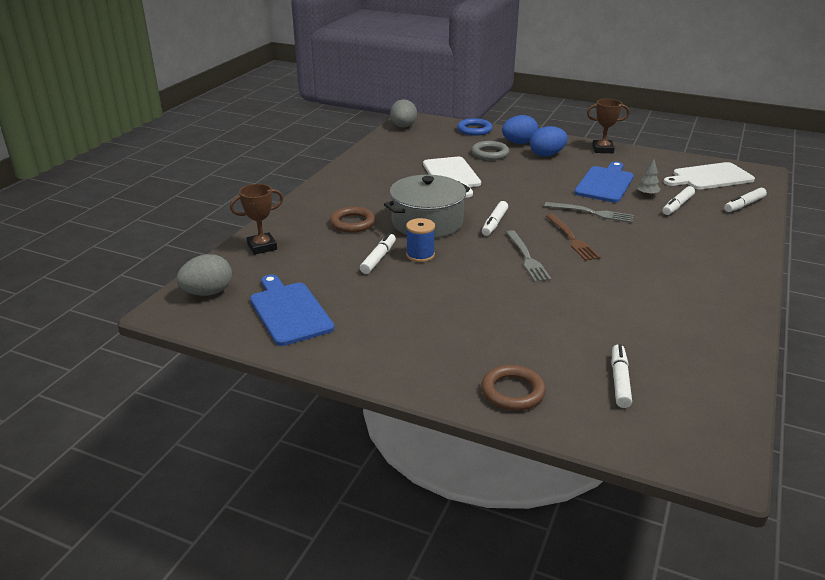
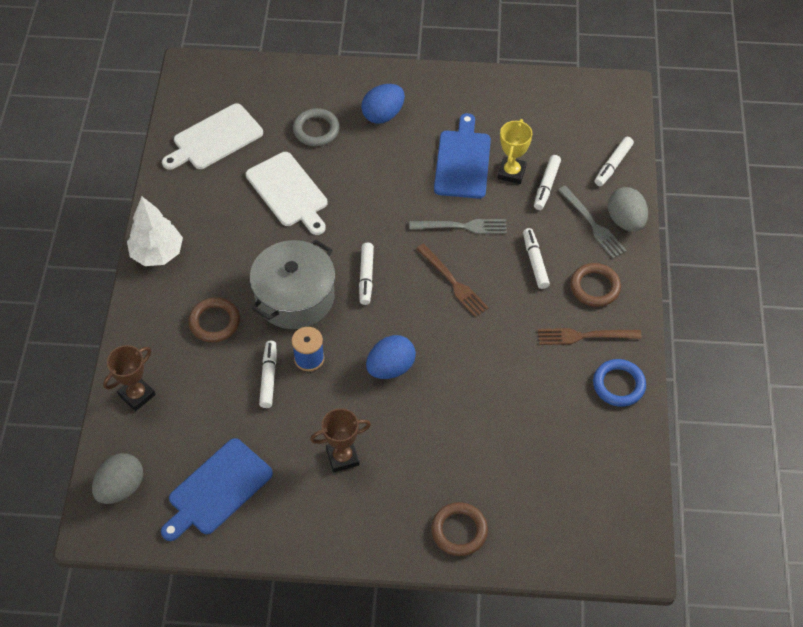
camera: 20 degrees left, 25 degrees up
blue cutting board [250,275,335,346] -> blue cutting board turned 90 degrees counterclockwise [161,438,273,541]
grey egg [390,99,417,127] -> grey egg moved to [608,187,648,232]
blue ring [457,118,493,136] -> blue ring moved to [593,359,646,407]
blue egg [502,115,538,144] -> blue egg moved to [366,335,416,379]
grey fork [506,230,552,282] -> grey fork moved to [558,186,627,258]
brown trophy [587,99,630,153] -> brown trophy moved to [310,408,371,472]
white marker [612,344,632,408] -> white marker moved to [523,228,550,289]
grey tree [637,159,660,196] -> yellow trophy [498,119,533,184]
white cutting board [664,162,755,189] -> white cutting board moved to [162,103,263,170]
none -> white tree [127,197,183,266]
none -> brown fork [538,328,642,345]
none -> brown ring [570,263,621,307]

